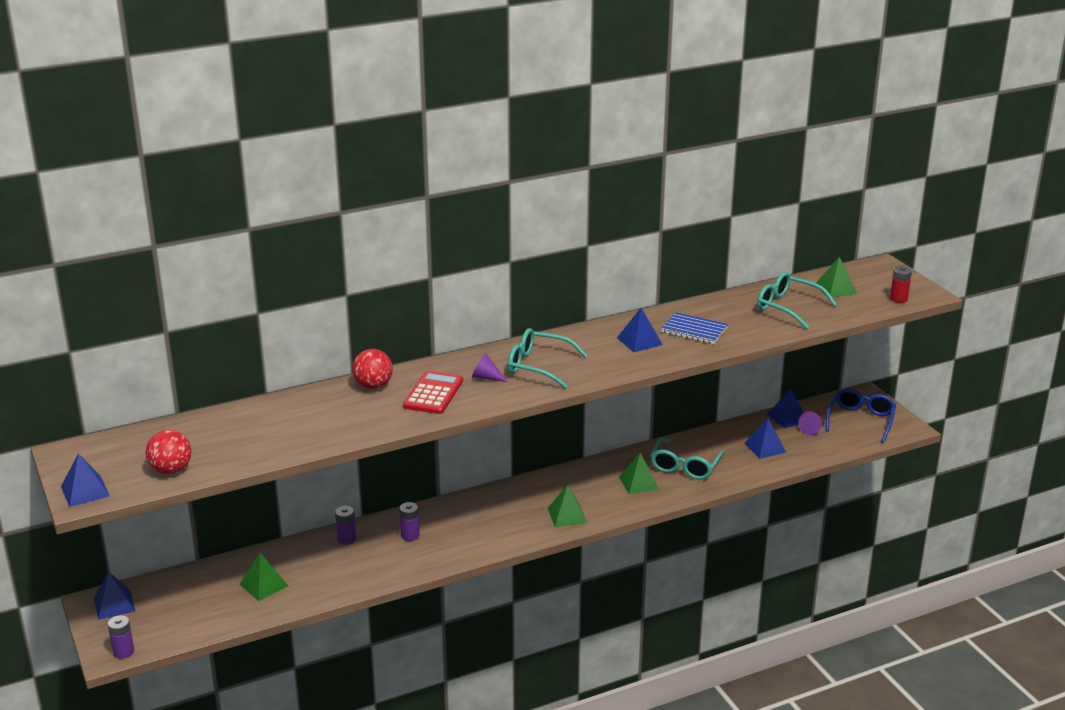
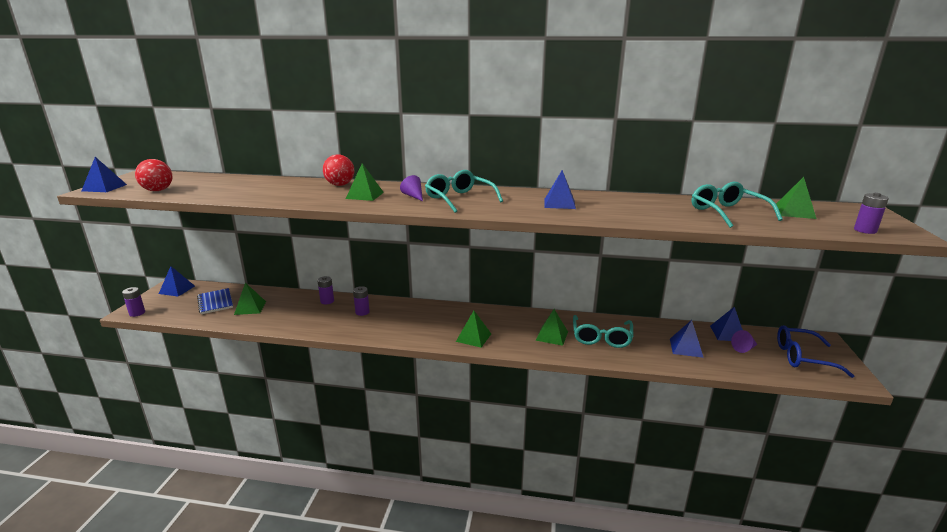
camera: 35 degrees right, 5 degrees down
red calculator [403,371,463,414] -> green pyramid [346,163,384,201]
turquoise glasses [650,437,724,480] -> turquoise glasses turned 45 degrees counterclockwise [573,315,634,348]
blue notebook [661,312,728,344] -> blue notebook moved to [197,288,233,314]
blue glasses [825,388,896,443] -> blue glasses turned 135 degrees counterclockwise [777,325,854,378]
red battery [890,266,912,303] -> purple battery [854,193,889,234]

